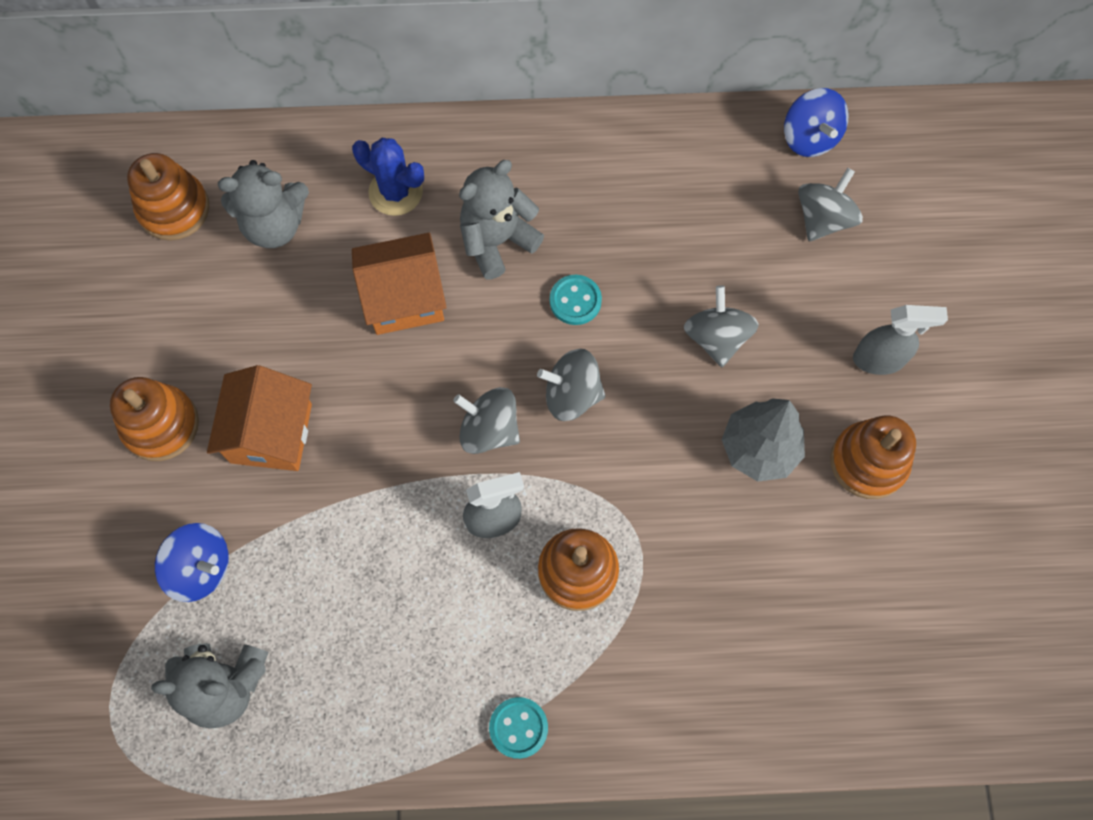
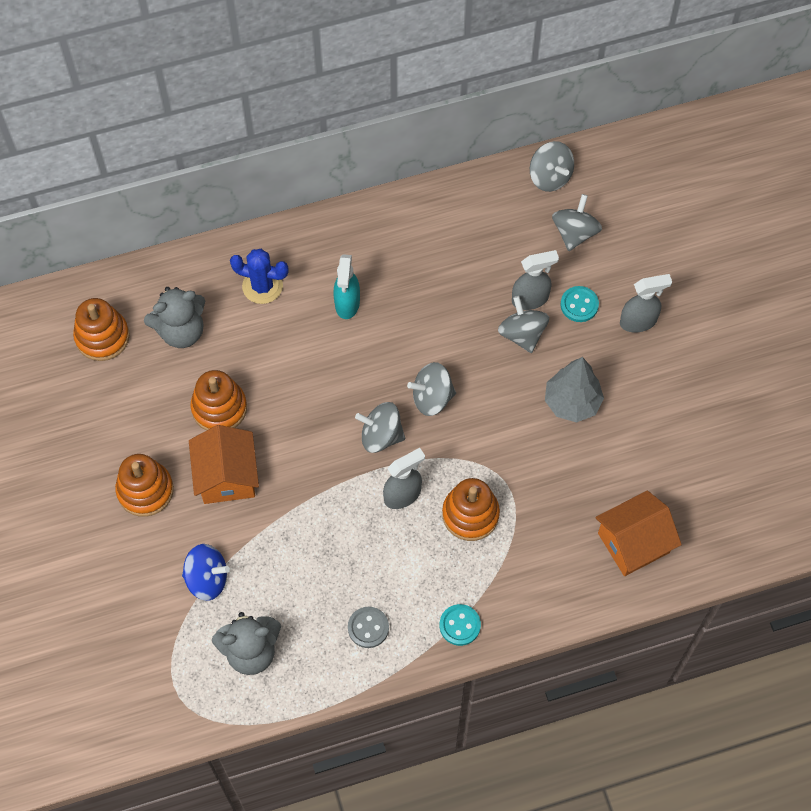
camera: 15 degrees left, 5 degrees down
orange house [352,233,447,335] -> orange house moved to [595,491,682,576]
grey teddy bear [459,160,544,280] -> turquoise spray bottle [333,254,360,319]
turquoise button [550,275,602,325] -> turquoise button moved to [561,286,599,322]
blue spinning top [784,88,849,157] -> grey spinning top [530,141,574,192]
orange stacking toy [830,415,916,499] -> orange stacking toy moved to [190,370,247,431]
none -> grey button [348,607,389,648]
none -> grey spray bottle [512,250,559,310]

